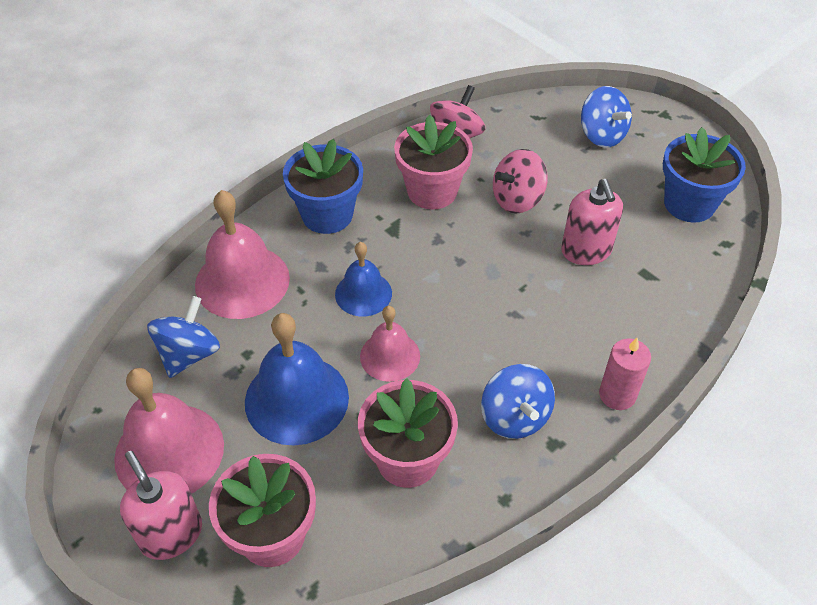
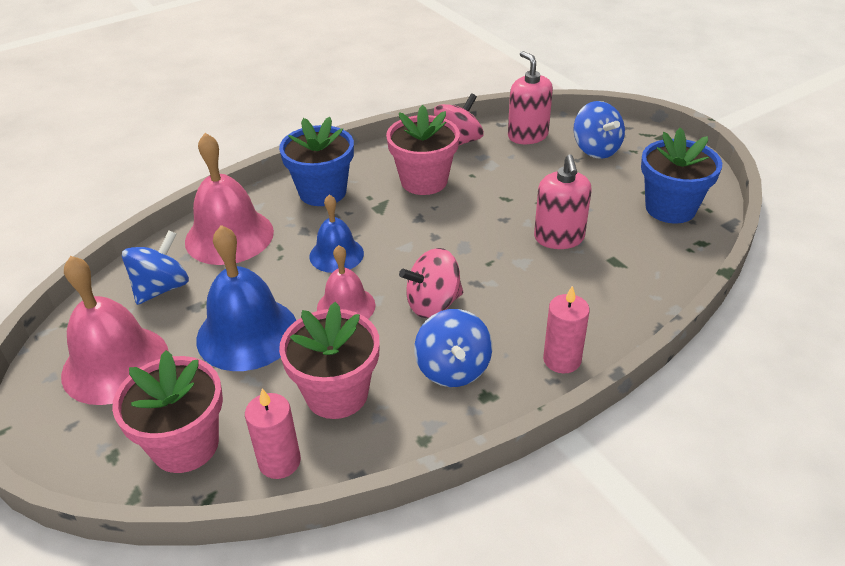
camera: 10 degrees right, 10 degrees down
pink soap dispenser [120,451,202,560] -> pink soap dispenser moved to [508,51,553,144]
pink spinning top [493,149,548,213] -> pink spinning top moved to [399,248,463,318]
none -> pink candle [245,389,301,479]

